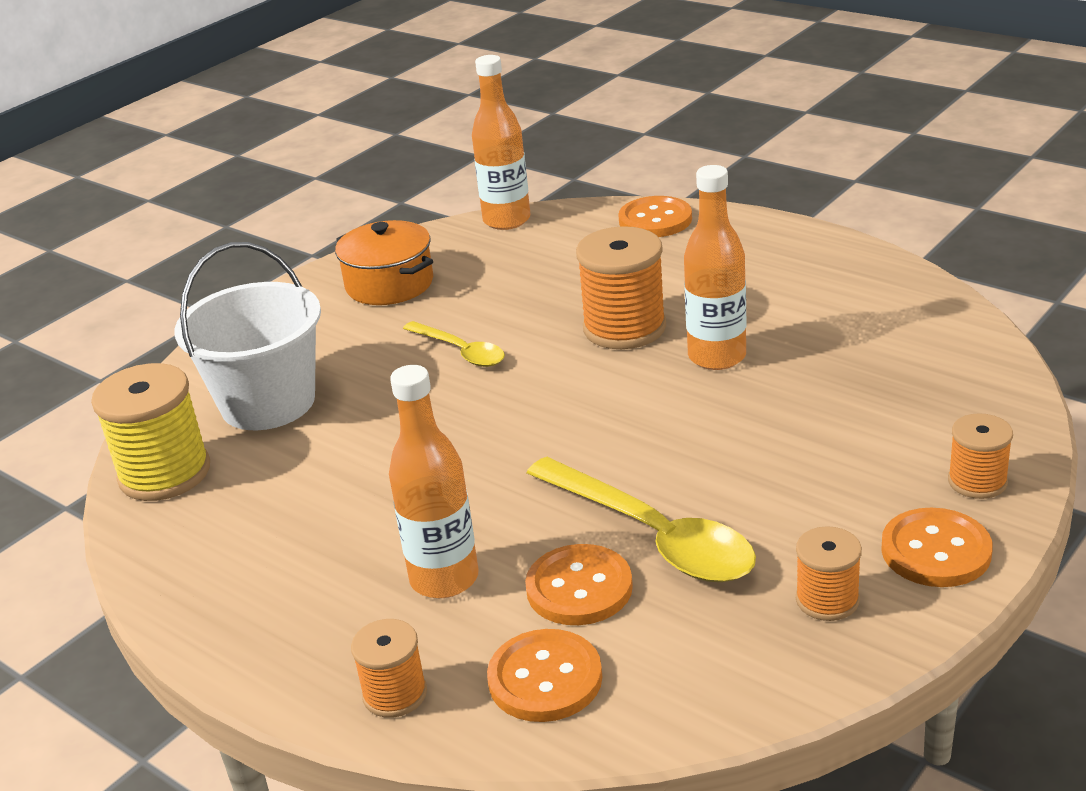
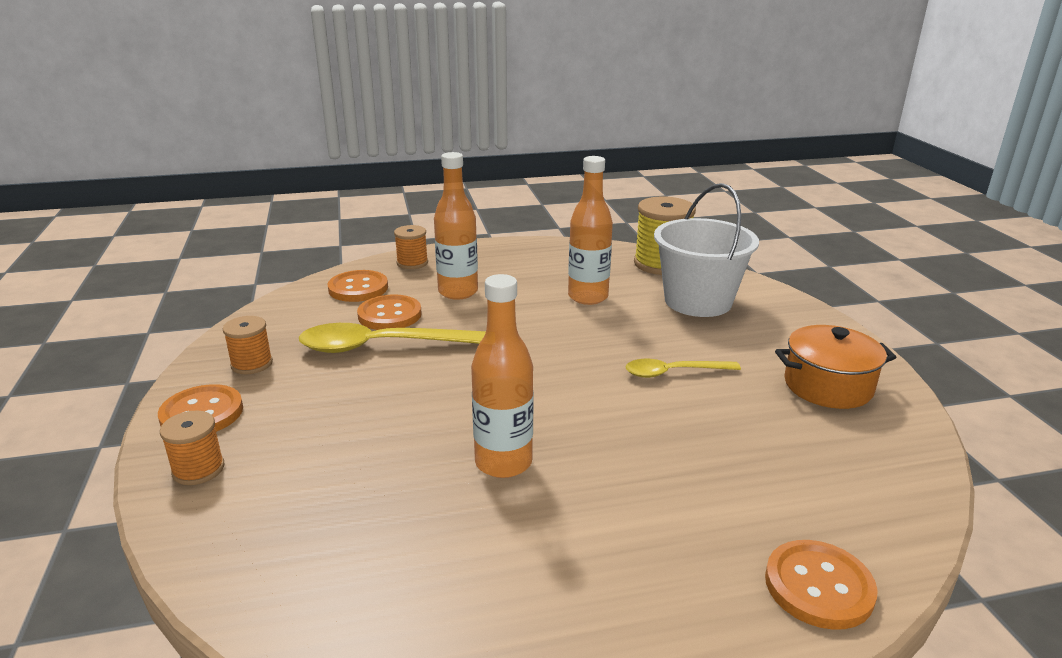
camera: 125 degrees right, 5 degrees down
orange bottle [472,55,530,230] -> orange bottle moved to [568,156,613,305]
orange spool [576,226,666,349] -> none

